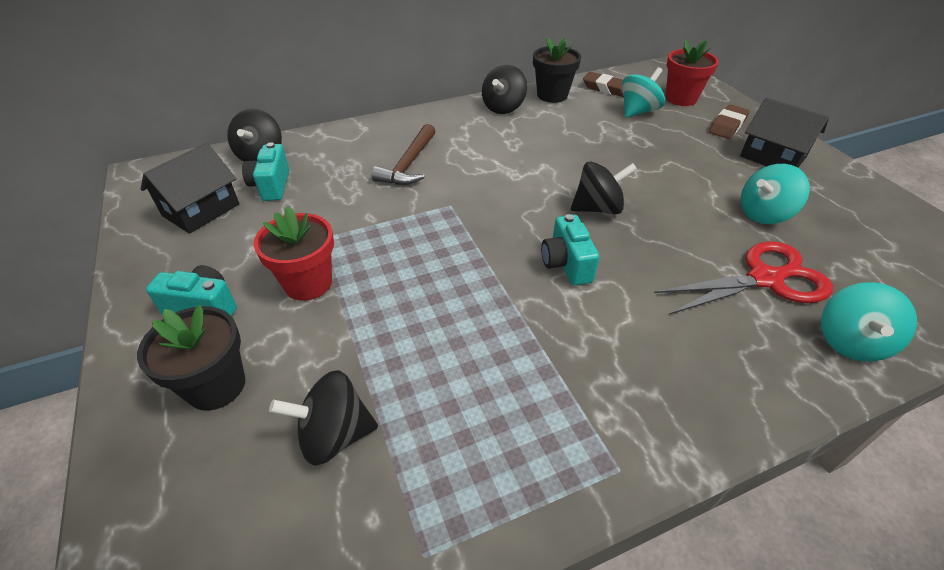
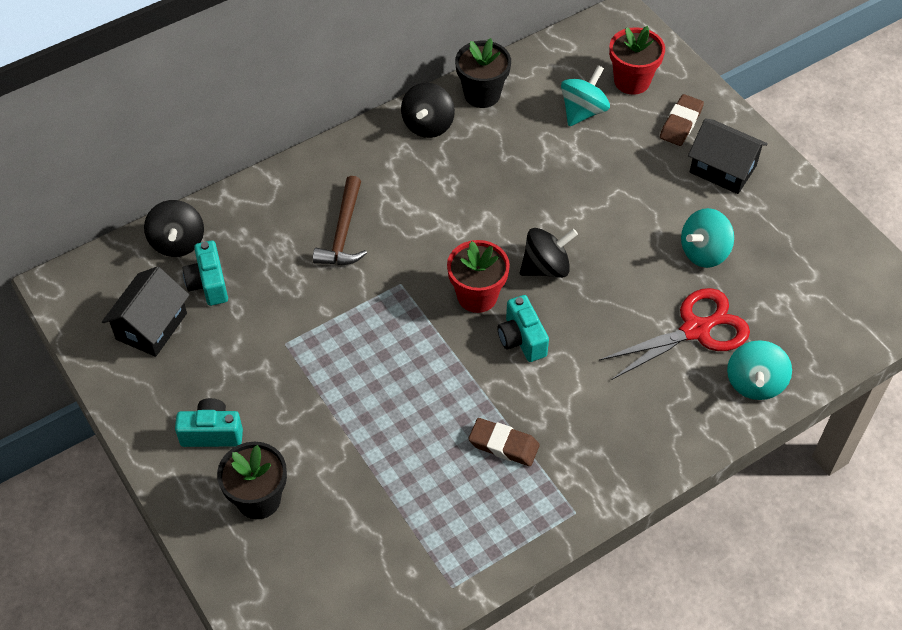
camera: 10 degrees left, 10 degrees up
red flower pot [253,206,334,301] -> red flower pot moved to [447,240,510,313]
black spinning top [269,370,378,466] -> none
brown eraser [583,72,624,97] -> brown eraser moved to [469,418,540,466]

